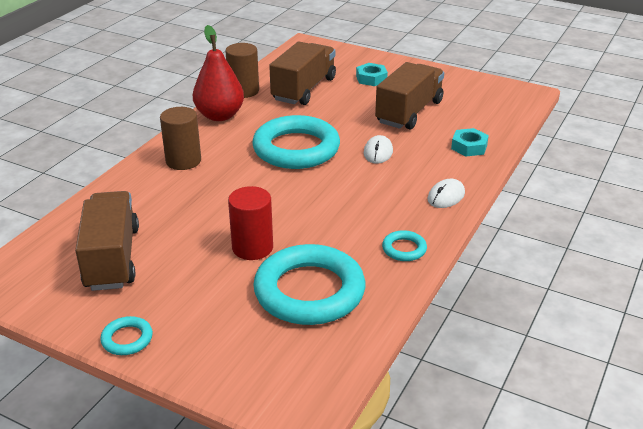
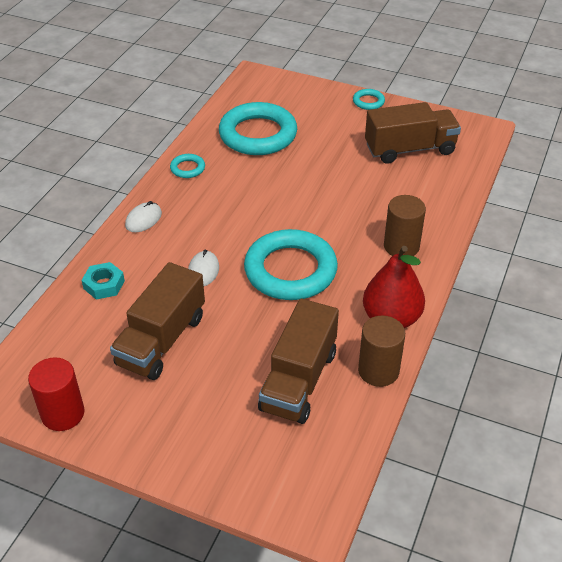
camera: 175 degrees right, 10 degrees up
brown truck [75,191,139,291] -> brown truck turned 90 degrees counterclockwise [365,102,461,164]
red cylinder [228,186,273,260] -> red cylinder moved to [28,357,85,431]
turquoise nut [356,63,388,86] -> none

